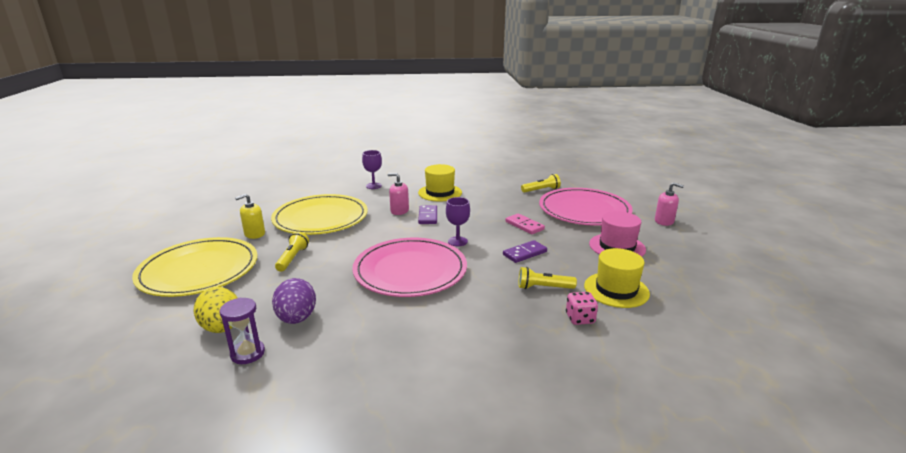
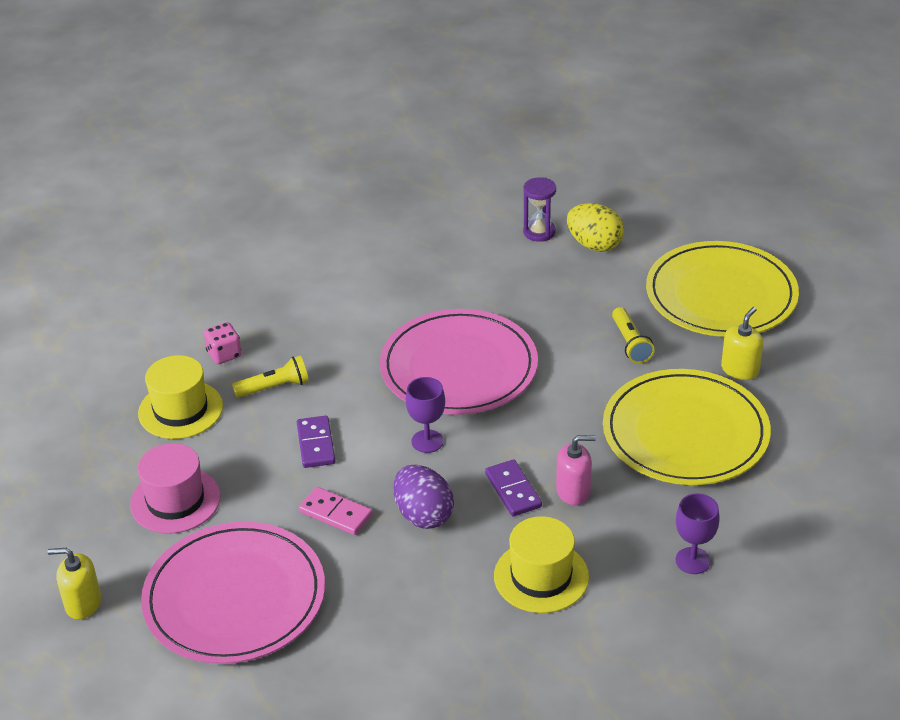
camera: 160 degrees right, 15 degrees up
purple egg [272,278,316,324] -> purple egg moved to [394,465,454,529]
purple domino [503,240,547,263] -> purple domino turned 45 degrees counterclockwise [297,415,335,468]
yellow flashlight [521,174,561,193] -> none
pink soap dispenser [655,182,684,226] -> yellow soap dispenser [47,548,101,620]

